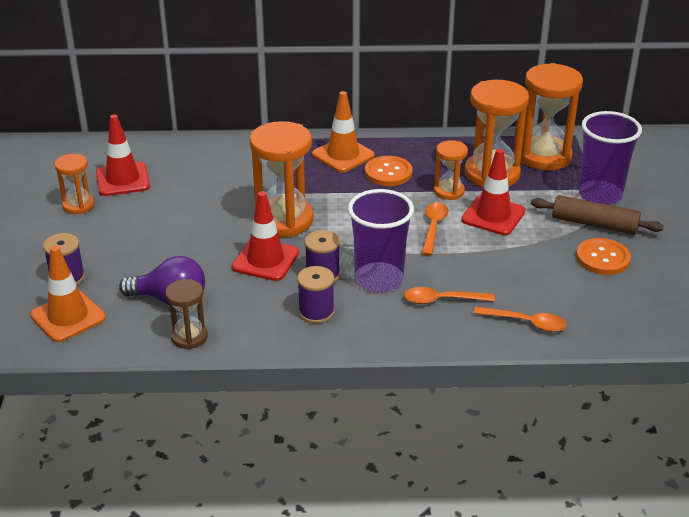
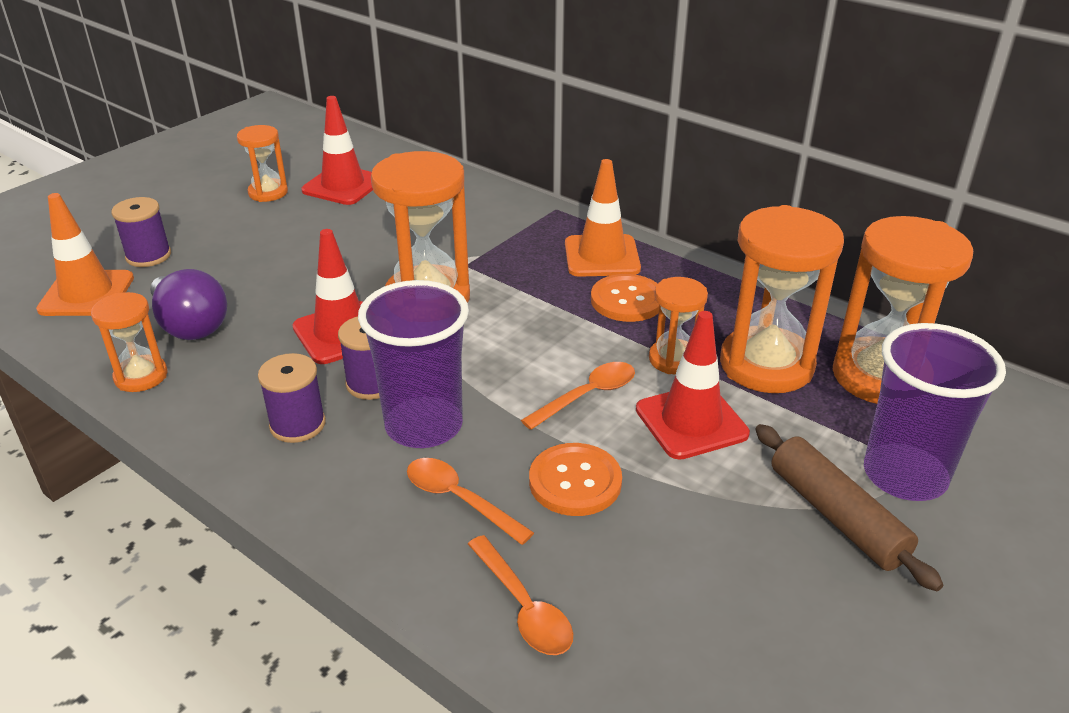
camera: 40 degrees right, 0 degrees up
brown hourglass [165,279,208,349] -> orange hourglass [91,292,168,392]
orange button [576,238,631,275] -> orange button moved to [529,443,622,516]

